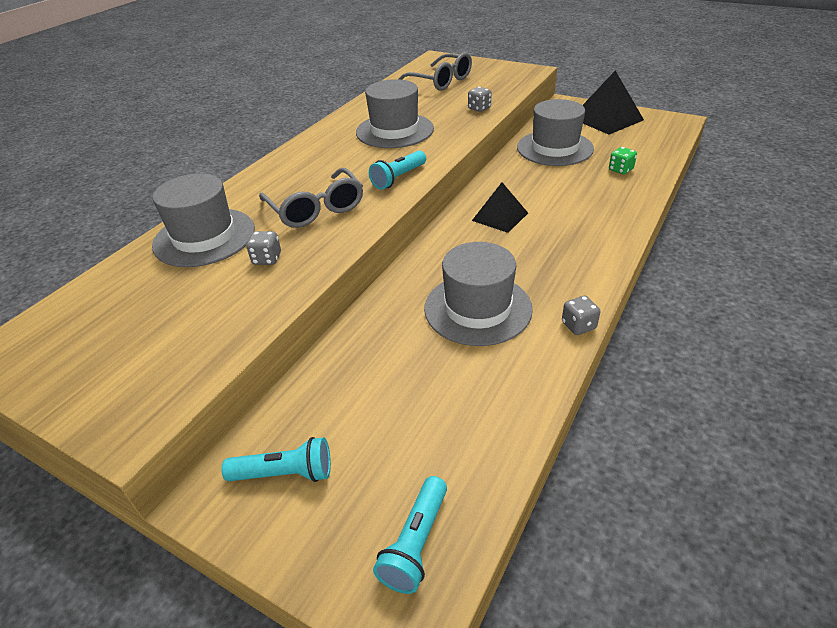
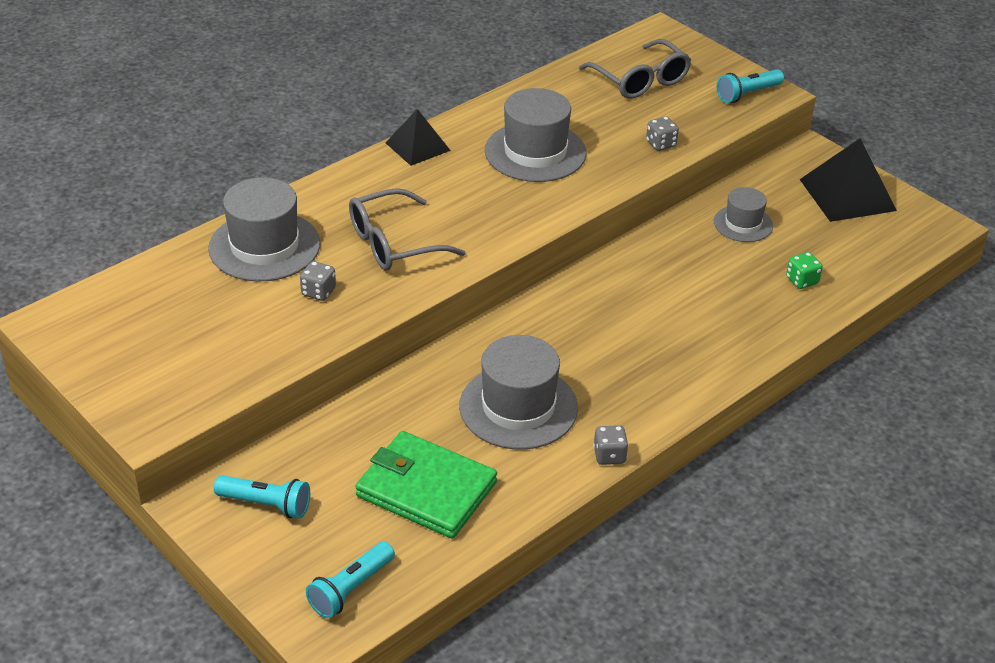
camera: 15 degrees right, 0 degrees up
grey glasses [259,168,363,228] -> grey glasses turned 75 degrees clockwise [349,188,466,271]
turquoise flashlight [369,150,426,190] -> turquoise flashlight moved to [717,69,784,103]
black pyramid [472,182,528,233] -> black pyramid moved to [386,109,451,166]
grey hat [517,99,594,166] -> grey hat [714,187,773,242], size x0.58
none -> green wallet [355,431,497,539]

